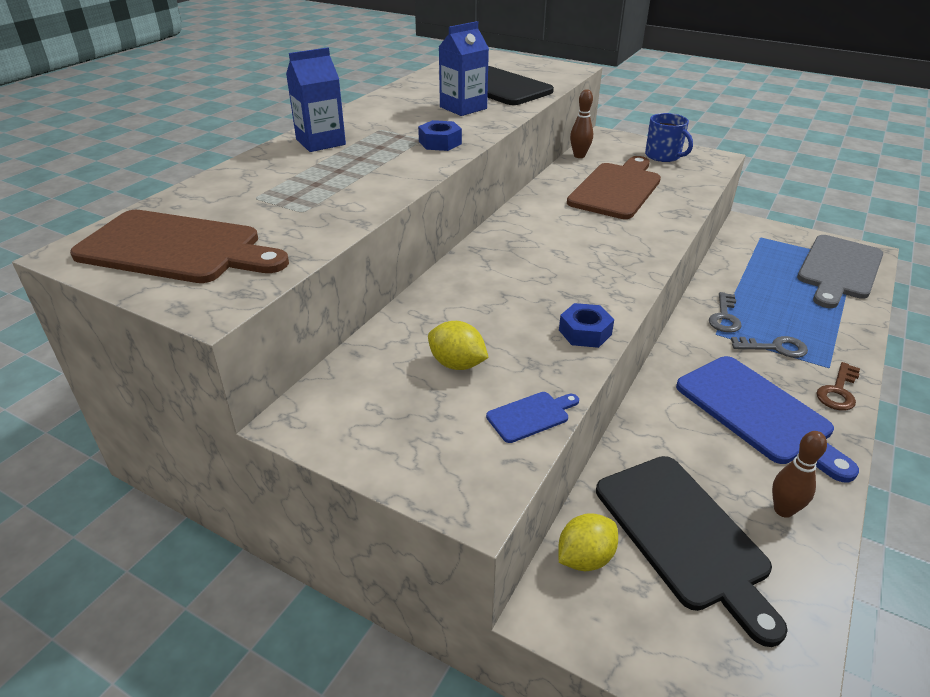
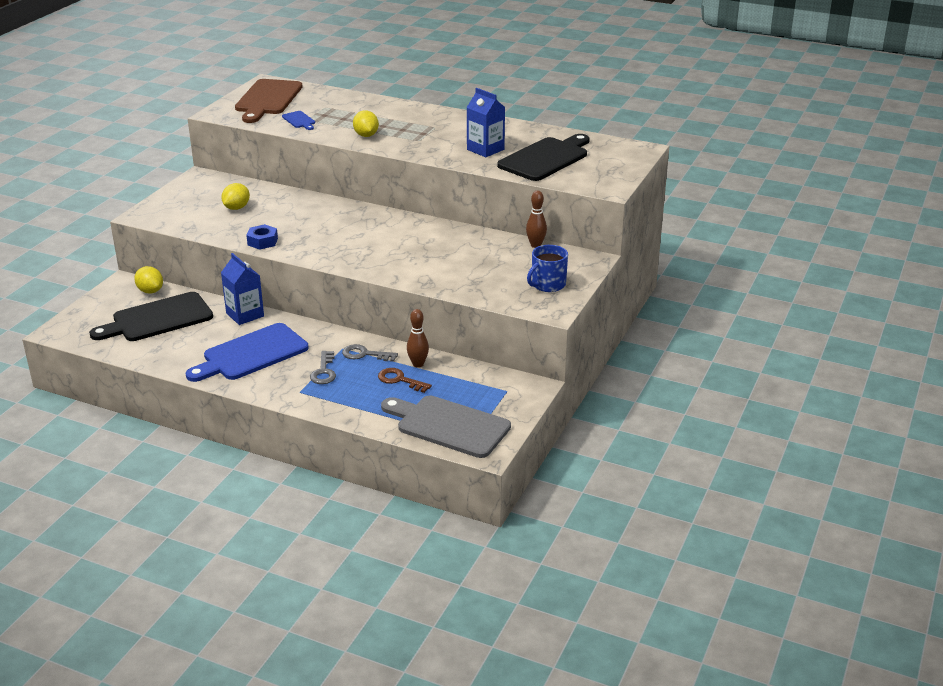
camera: 85 degrees right, 5 degrees down
blue carton [286,47,346,152] -> blue carton moved to [221,253,264,325]
blue nut [418,120,462,151] -> none
blue cutting board [486,392,579,443] -> blue cutting board moved to [282,111,315,130]
brown cutting board [567,156,661,219] -> none
brown bowling pin [772,431,827,518] -> brown bowling pin moved to [407,309,429,368]
brown key [816,362,860,411] -> brown key moved to [378,368,432,393]
none -> yellow lemon [353,110,379,137]

